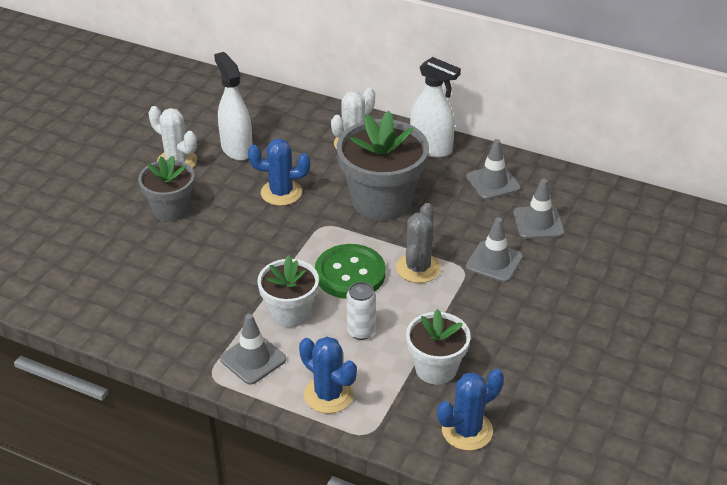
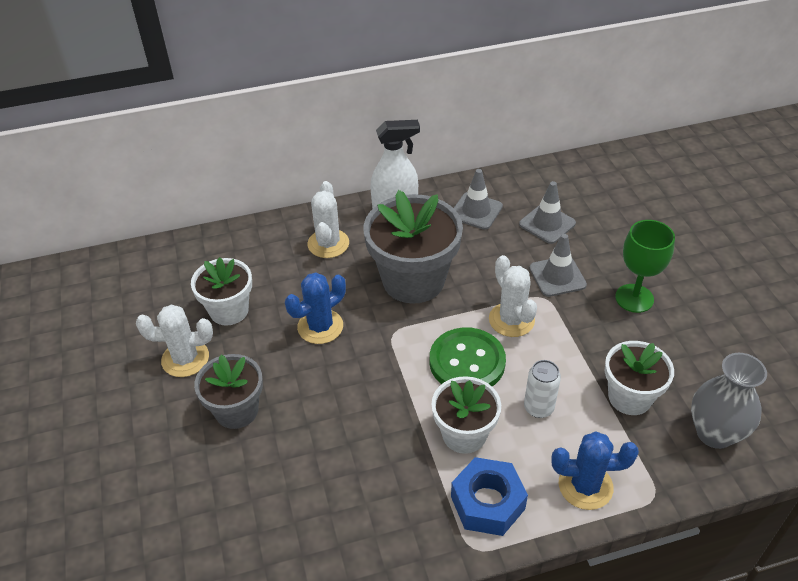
camera: 40 degrees left, 5 degrees up
white spray bottle [214,52,253,161] -> white flower pot [191,257,252,325]
grey traffic cone [220,314,286,385] -> blue nut [451,457,528,536]
grey cactus [396,203,441,283] -> white cactus [489,255,537,337]
blue cactus [437,369,504,451] -> grey vase [691,353,767,449]
none -> green goblet [615,220,675,313]

